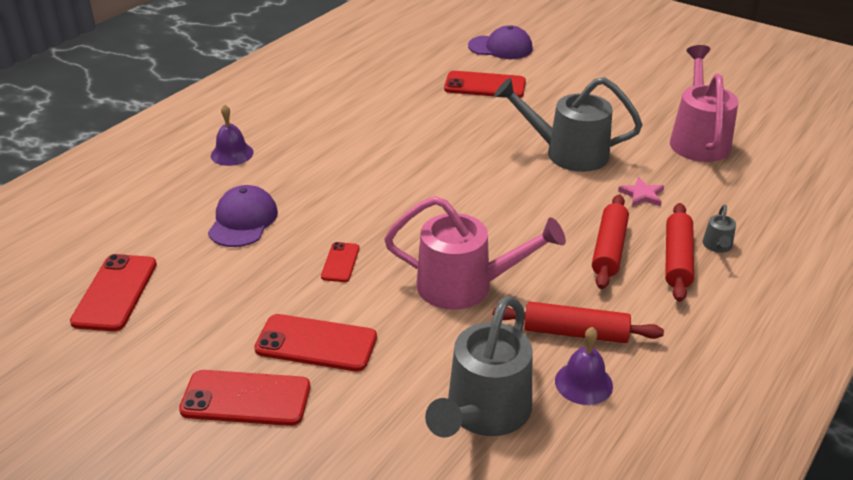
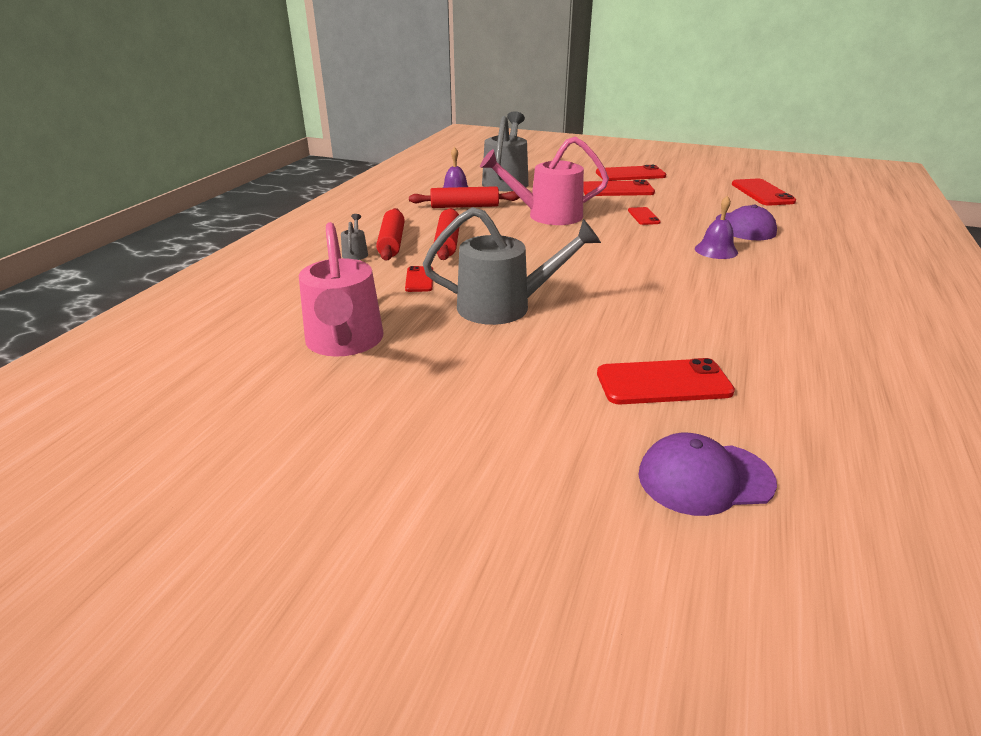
camera: 165 degrees right, 5 degrees down
purple bell [211,104,254,166] -> purple bell moved to [695,196,738,259]
pink star [618,177,664,207] -> red phone [405,266,433,292]

